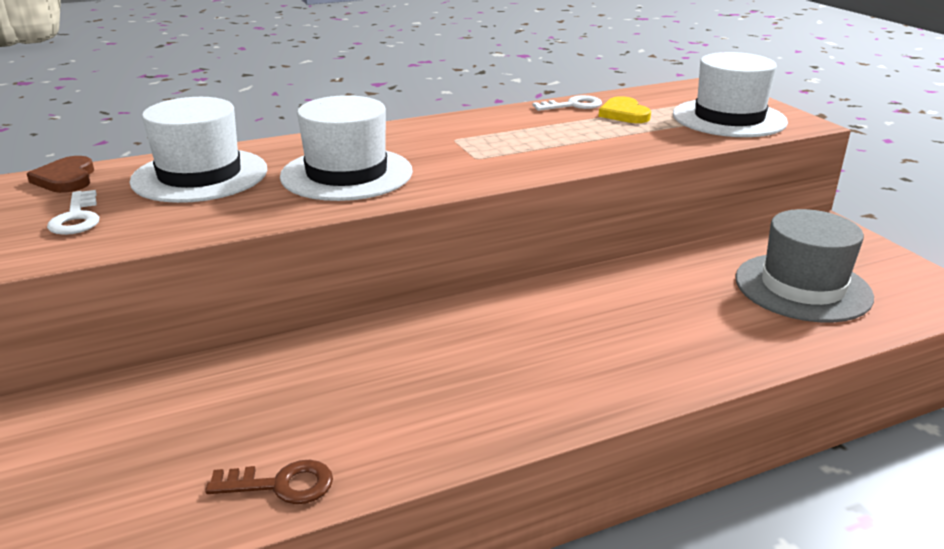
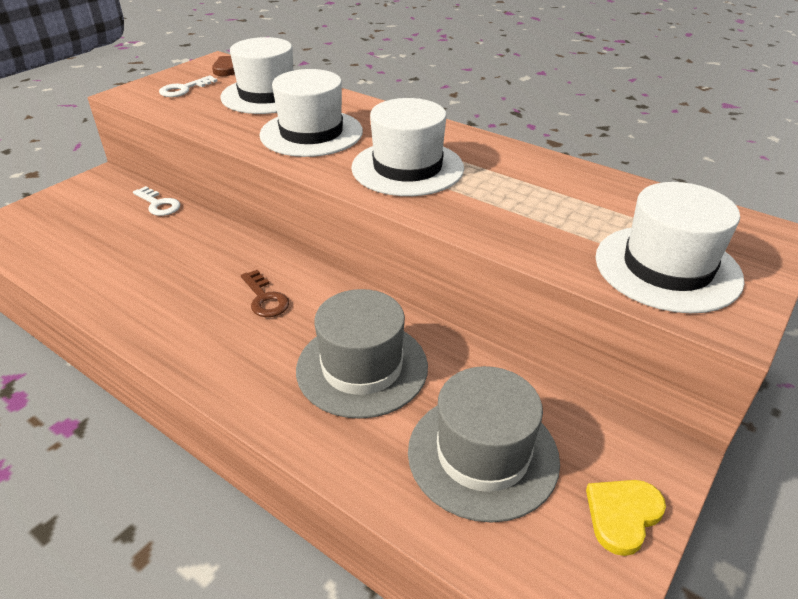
camera: 60 degrees right, 10 degrees up
brown key [205,460,333,504] -> brown key moved to [241,270,289,317]
white key [532,95,602,111] -> white key moved to [133,186,180,216]
yellow heart [598,96,651,123] -> yellow heart moved to [586,480,666,556]
none -> grey hat [296,289,428,419]
none -> white hat [351,98,464,196]

